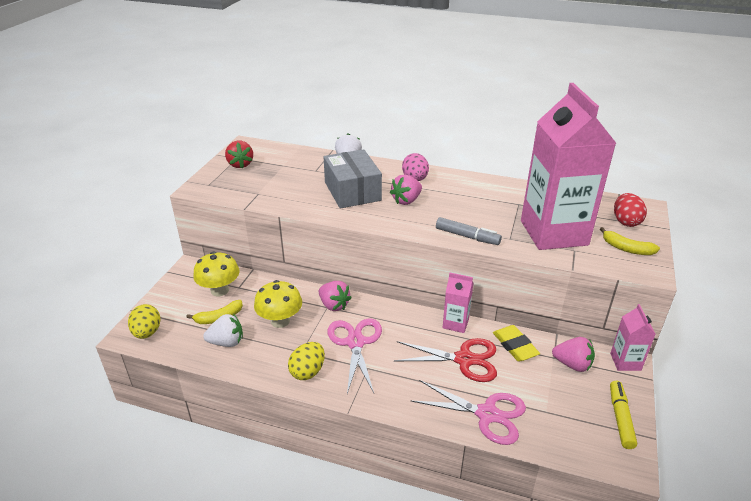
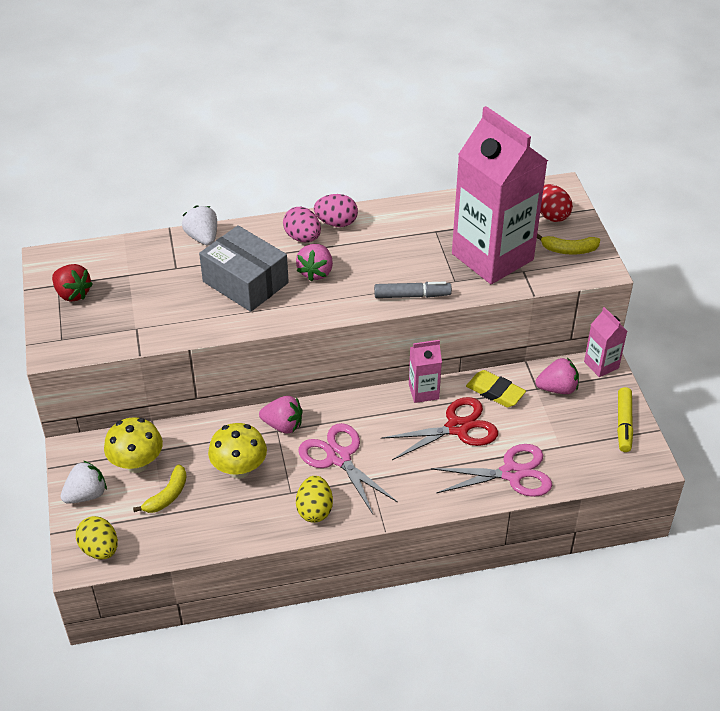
camera: 30 degrees left, 10 degrees up
white strawberry [203,314,243,347] -> white strawberry moved to [60,461,107,504]
yellow marker [610,381,637,449] -> yellow marker turned 150 degrees counterclockwise [617,387,633,452]
none -> pink egg [314,194,358,227]

